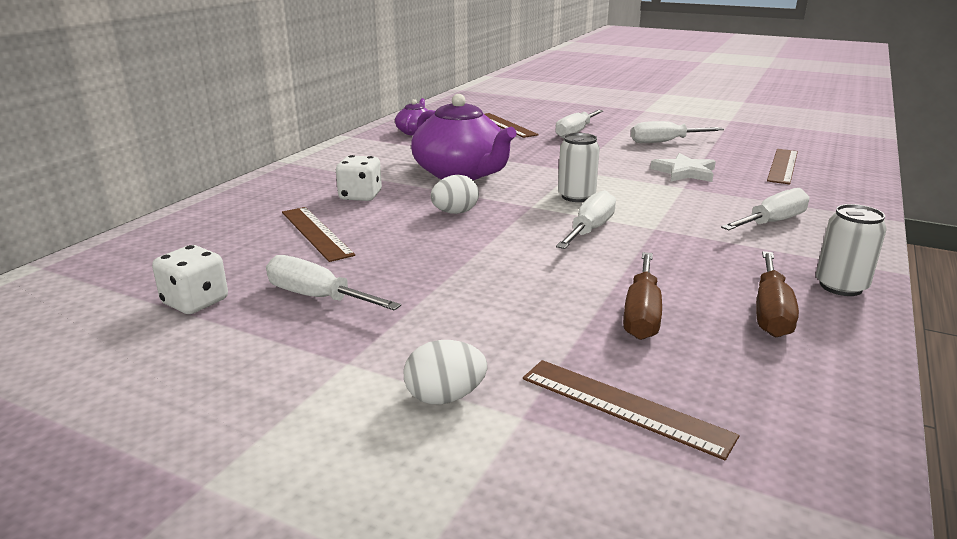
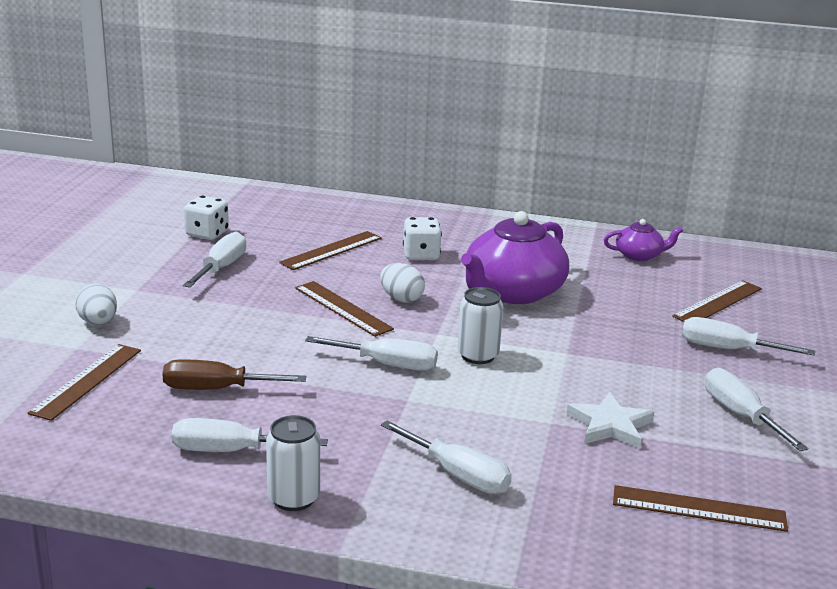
camera: 75 degrees right, 0 degrees up
brown screwdriver [756,251,799,337] -> white screwdriver [172,418,328,452]
none -> brown ruler [295,281,394,337]

